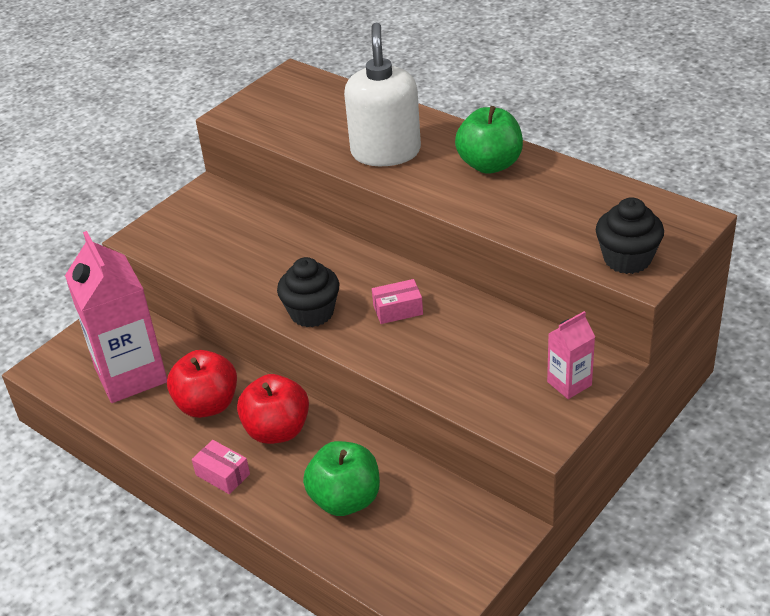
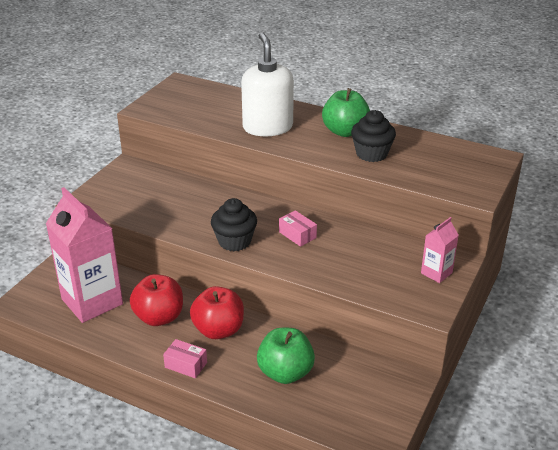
camera: 15 degrees left, 5 degrees down
pink box [372,279,423,324] -> pink box turned 75 degrees clockwise [279,210,317,247]
black cupcake [596,197,664,274] -> black cupcake moved to [351,110,396,162]

